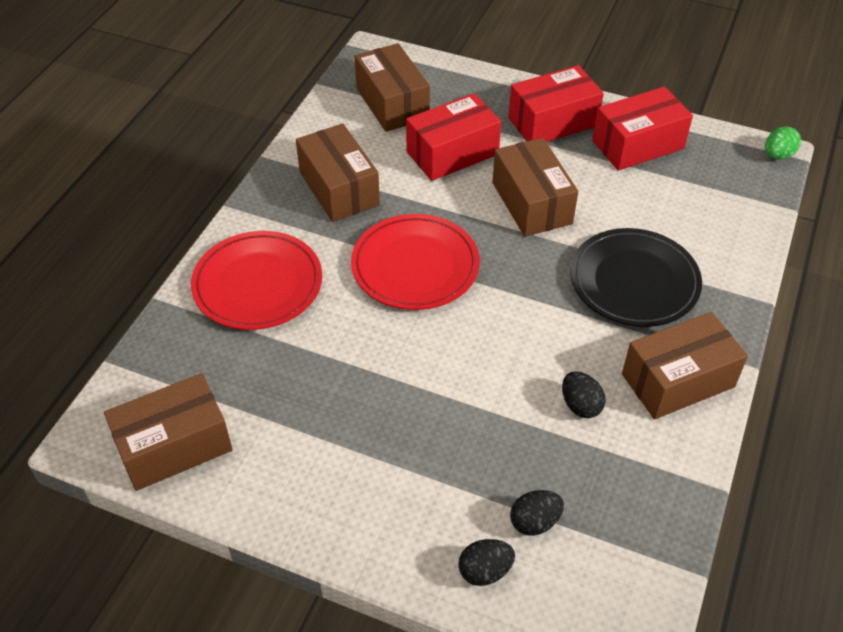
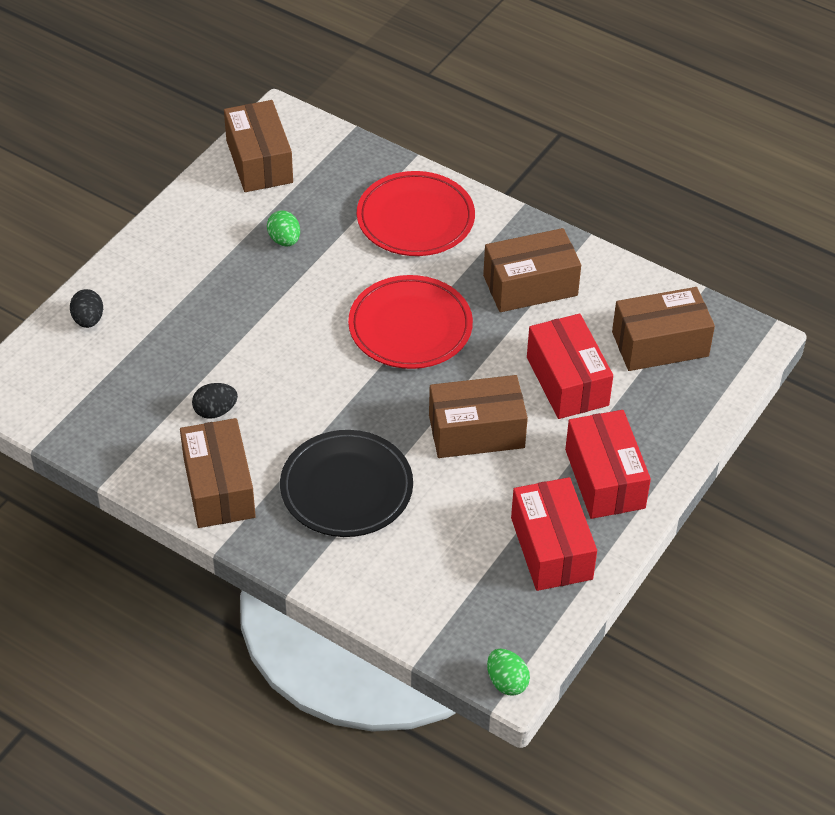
camera: 100 degrees right, 0 degrees up
black egg [510,490,564,536] -> none
none -> green egg [267,210,300,247]

